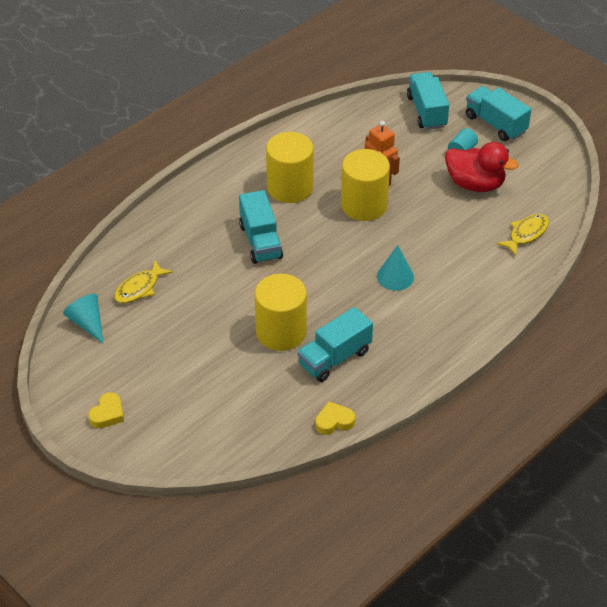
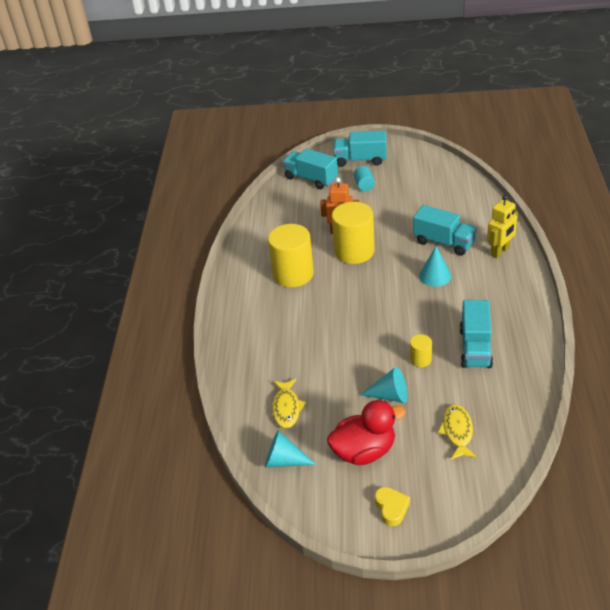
camera: 40 degrees left, 5 degrees down
turquoise truck [239,190,283,264] -> turquoise truck moved to [413,205,477,256]
yellow cylinder [255,274,307,351] -> yellow cylinder [410,334,432,367], size x0.47
yellow heart [315,402,355,435] -> none
red duck [445,142,519,192] -> red duck moved to [327,400,406,465]
yellow fish [497,214,549,256] -> yellow fish moved to [438,404,477,460]
none -> turquoise cone [360,367,408,403]
none -> yellow robot [487,195,518,258]

